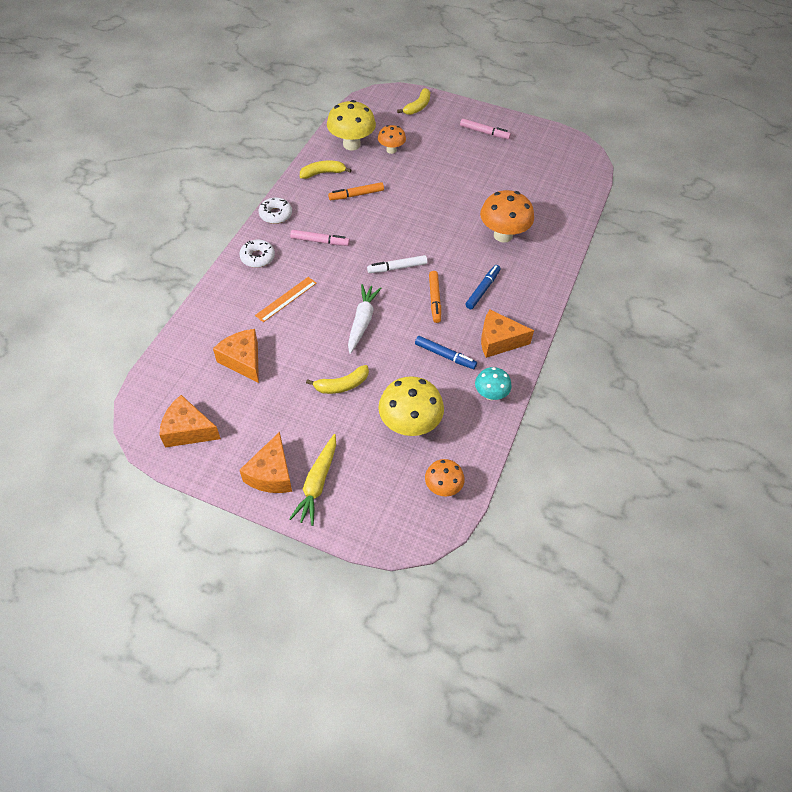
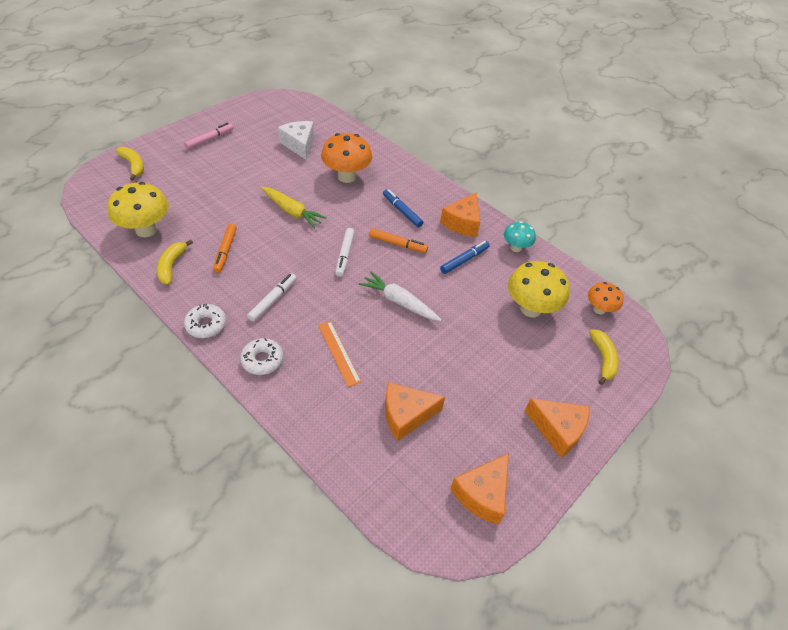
camera: 70 degrees left, 5 degrees down
yellow carrot [289,434,336,526] -> yellow carrot moved to [261,187,327,228]
pink marker [290,230,350,246] -> white marker [247,273,296,322]
yellow banana [306,365,369,394] -> yellow banana moved to [589,329,619,385]
orange mushroom [378,125,406,154] -> none
none -> white cheese [278,121,314,160]

